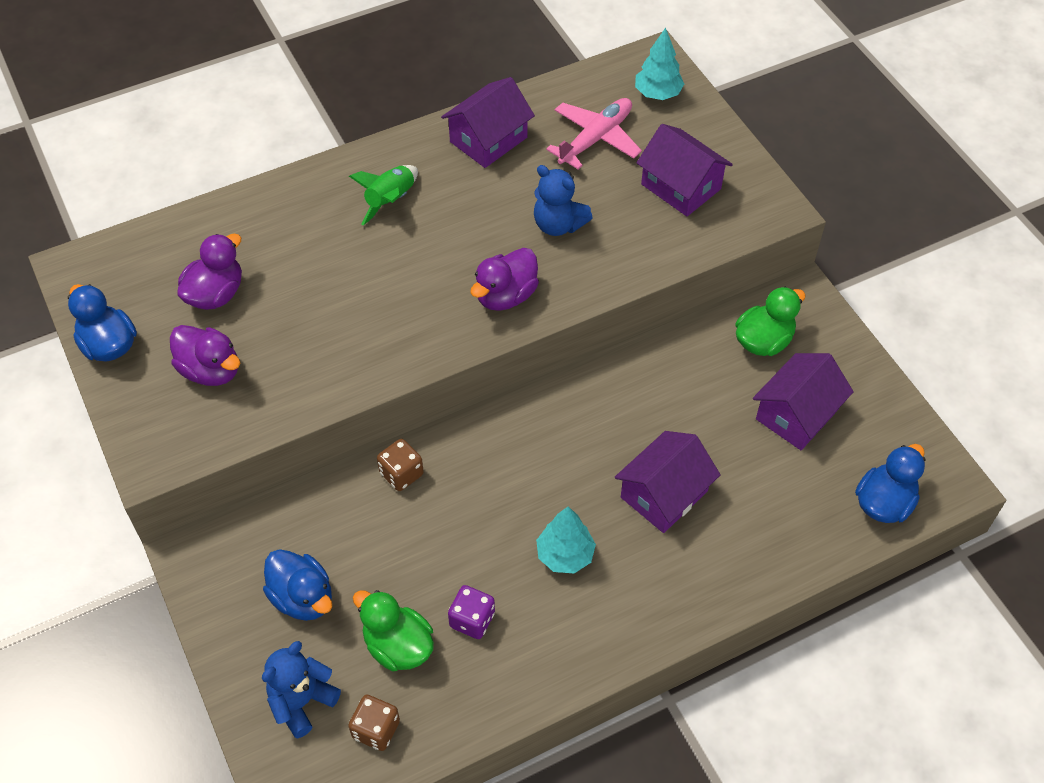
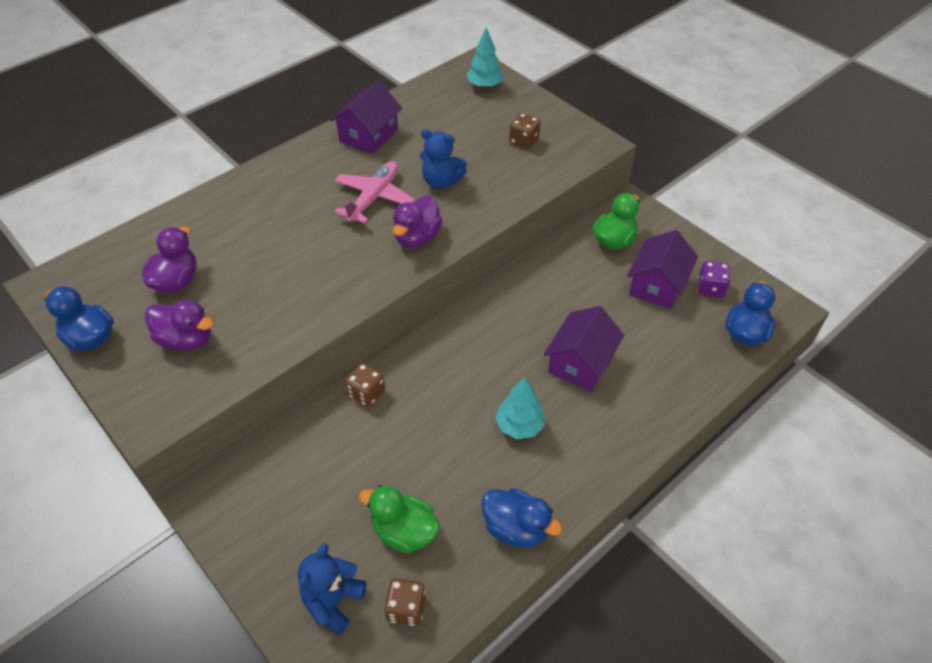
camera: 15 degrees left, 5 degrees down
blue duck [263,549,332,621] -> blue duck moved to [481,488,562,548]
green rocket [349,165,418,225] -> none
purple dice [448,585,495,639] -> purple dice moved to [698,261,731,298]
pink plane [546,98,642,170] -> pink plane moved to [335,161,415,223]
purple house [637,124,733,216] -> brown dice [509,113,541,149]

